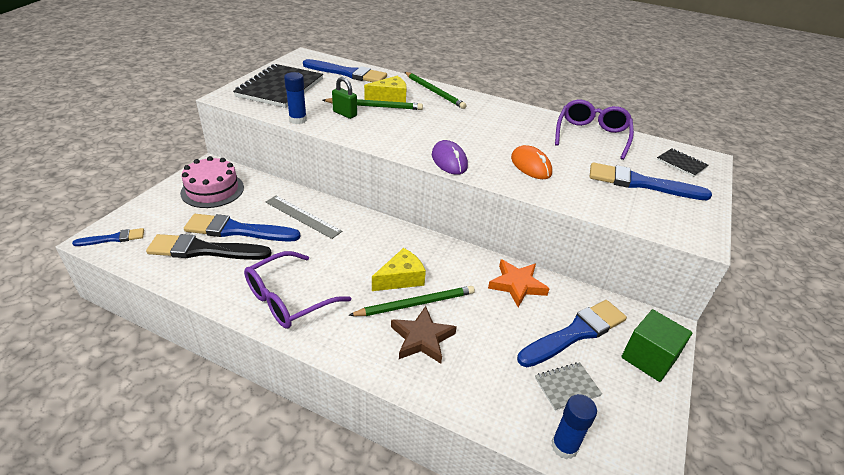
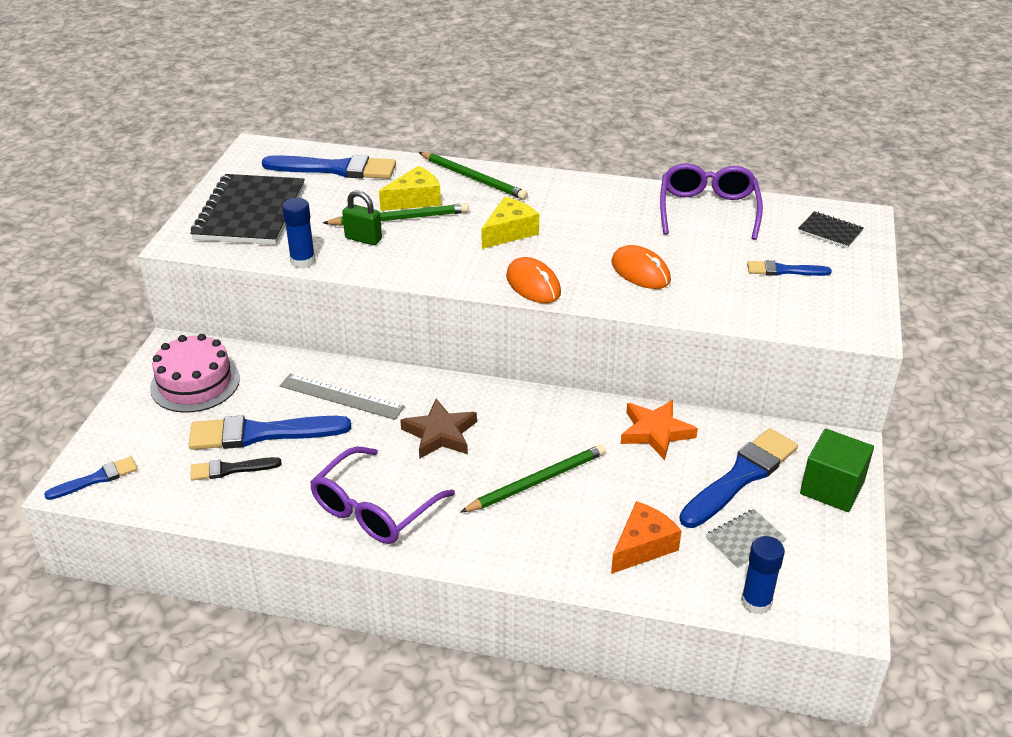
camera: 10 degrees left, 0 degrees up
black brush [146,234,272,260] -> black brush [190,457,282,480], size x0.54
yellow cheese [372,248,426,291] -> yellow cheese moved to [481,197,539,249]
brown star [391,306,457,363] -> brown star moved to [400,399,477,459]
purple mouse [432,140,468,175] -> orange mouse [506,257,561,303]
blue brush [590,162,712,200] -> blue brush [747,260,832,276], size x0.54
none -> orange cheese [611,501,681,574]

